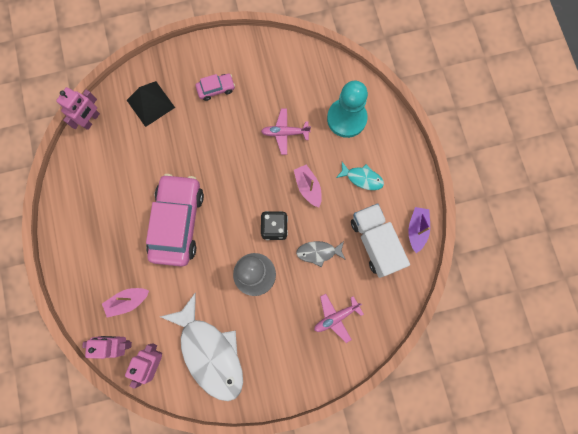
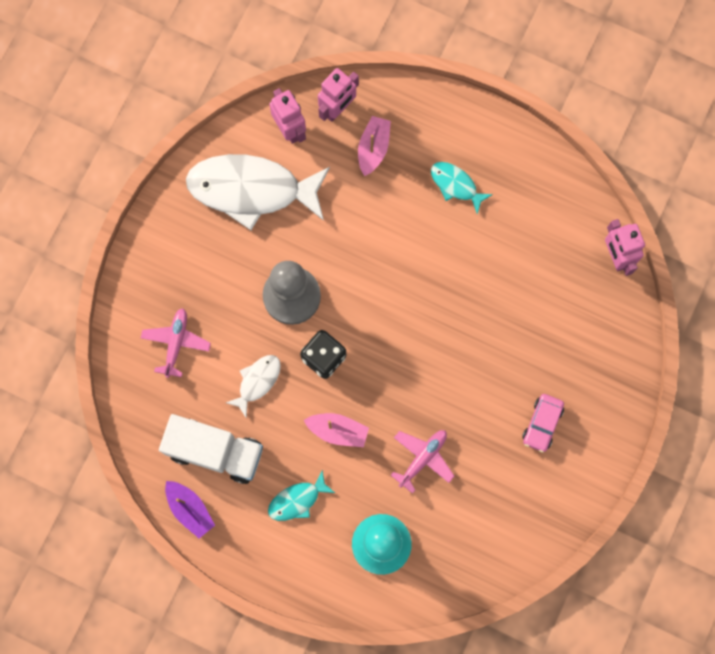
camera: 130 degrees right, 0 degrees up
black pyramid [127,81,175,127] -> none
pink car [146,174,204,267] -> none
grey fish [296,241,346,267] -> white fish [226,355,281,418]
none -> turquoise fish [431,162,493,214]

